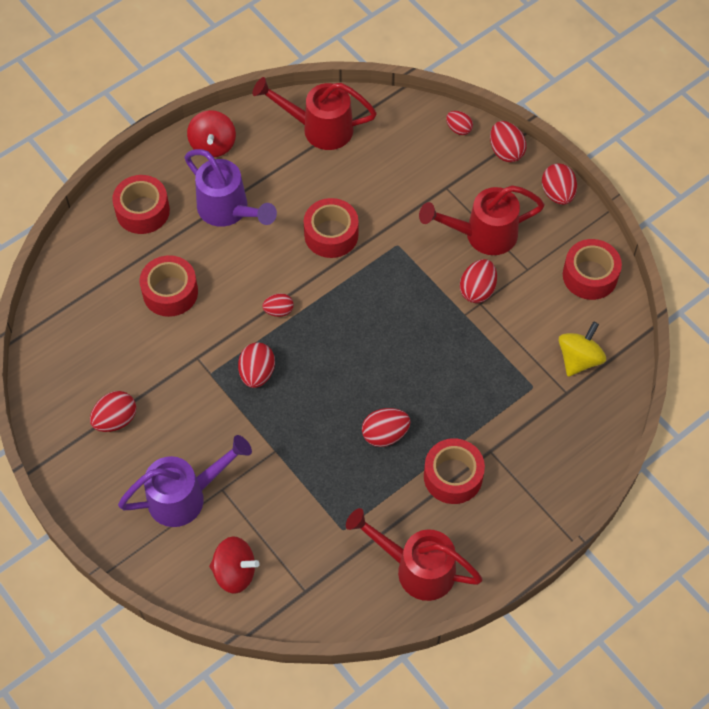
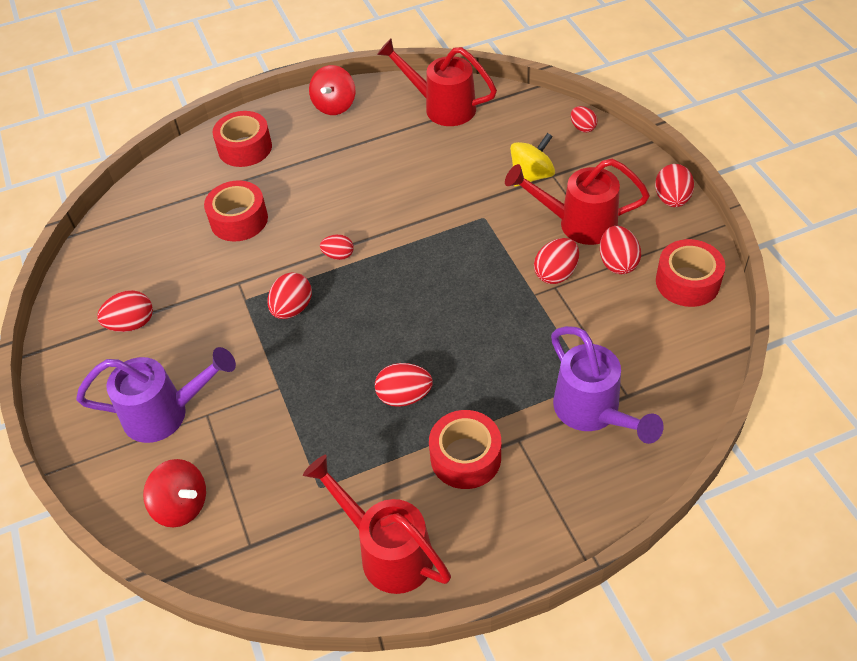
camera: 20 degrees right, 10 degrees down
purple watering can [184,149,277,227] -> purple watering can moved to [551,326,664,444]
red tape [304,198,359,258] -> none
red egg [490,121,526,162] -> red egg moved to [600,226,641,274]
yellow spinning top [558,321,606,377] -> yellow spinning top moved to [510,133,555,186]

